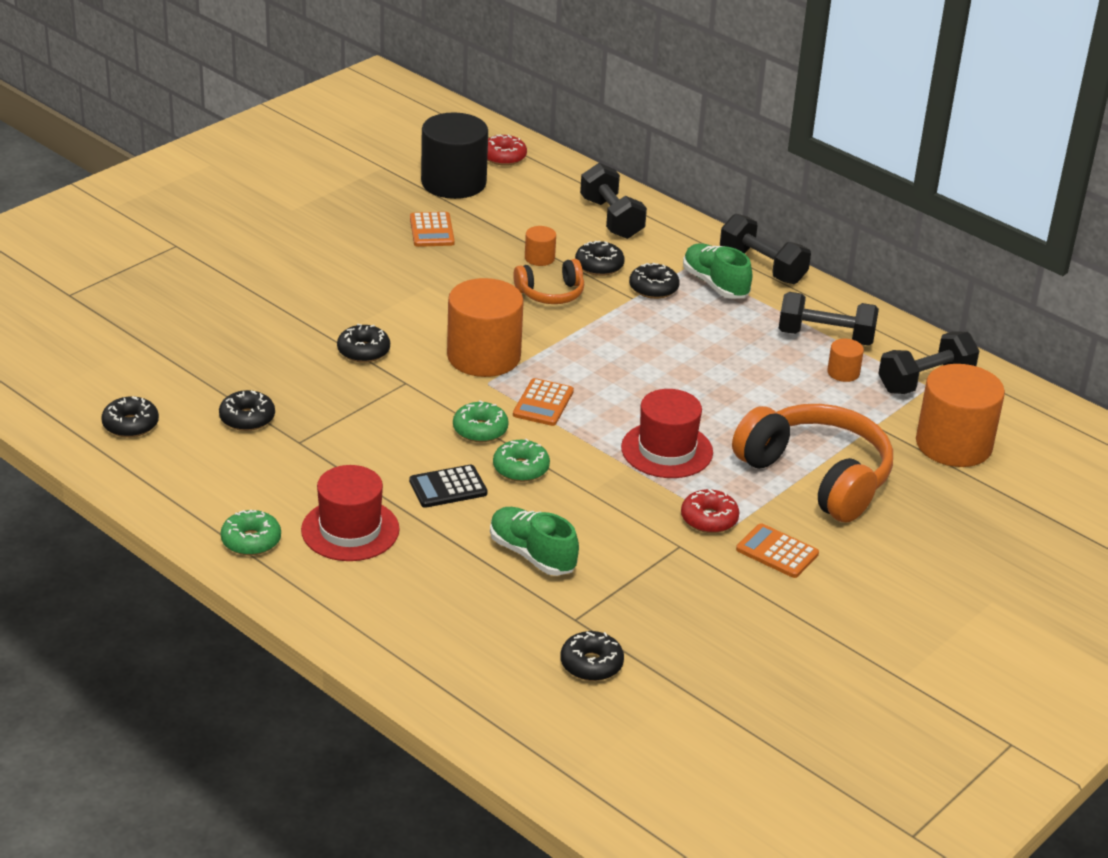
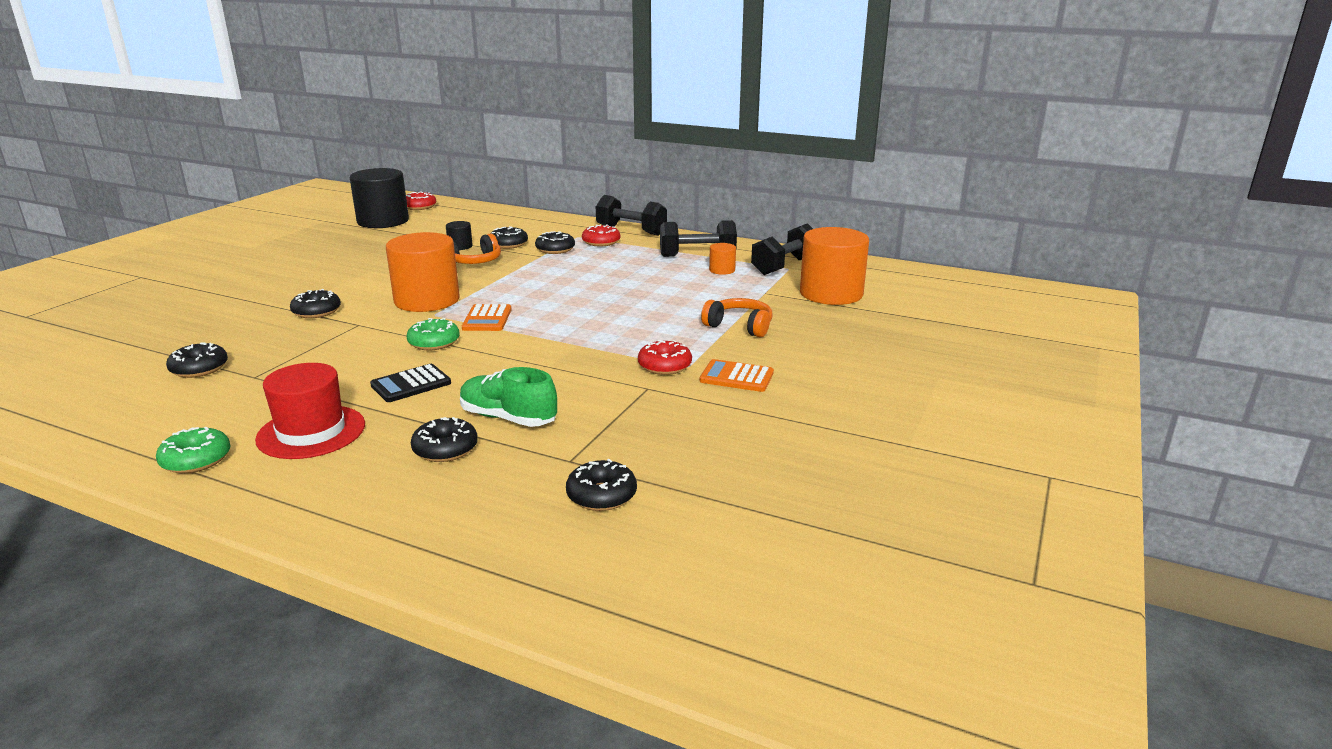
camera: 15 degrees left, 10 degrees down
black donut [101,396,159,438] -> black donut moved to [411,417,478,462]
orange calculator [410,212,455,247] -> none
green donut [493,439,550,482] -> none
orange cylinder [525,226,556,266] -> black cylinder [446,221,473,250]
black dumbbell [580,163,647,239] -> none
red hat [621,389,713,478] -> none
green shoe [683,243,752,299] -> red donut [582,224,620,246]
orange headphones [732,404,893,523] -> orange headphones [701,298,772,337], size x0.51

